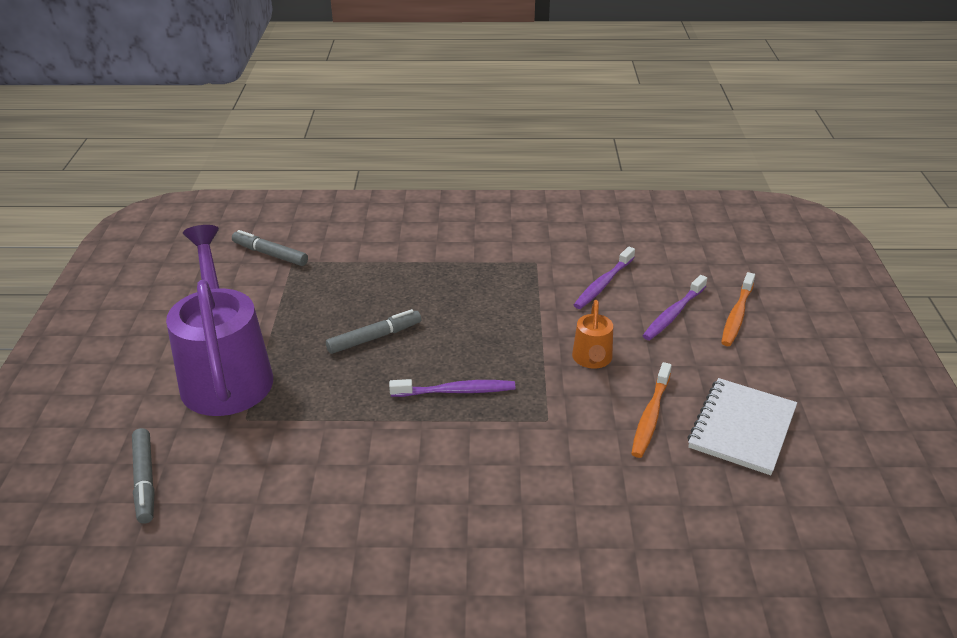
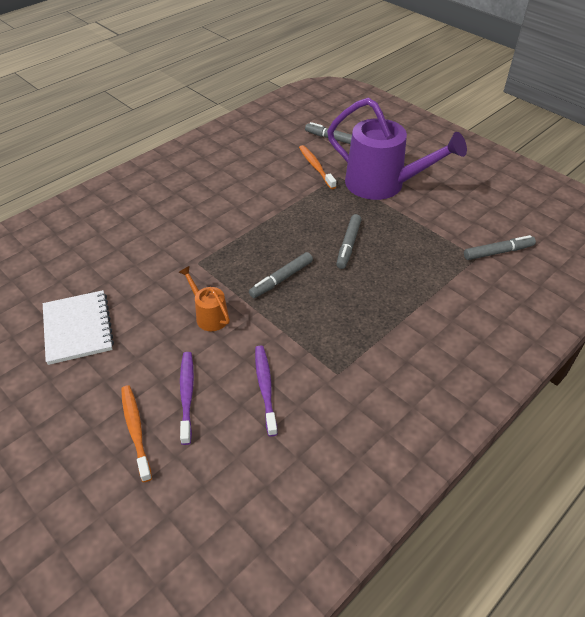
camera: 135 degrees right, 10 degrees up
purple toothbrush [389,379,516,397] -> none
orange toothbrush [631,362,672,458] -> orange toothbrush moved to [299,145,336,189]
none -> grey marker [249,252,313,298]

